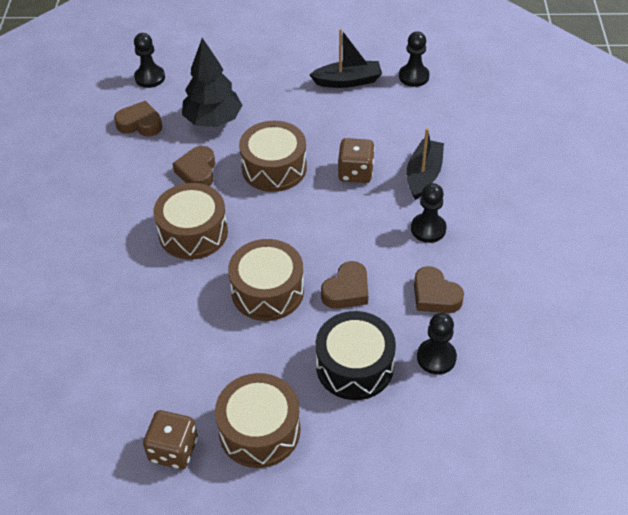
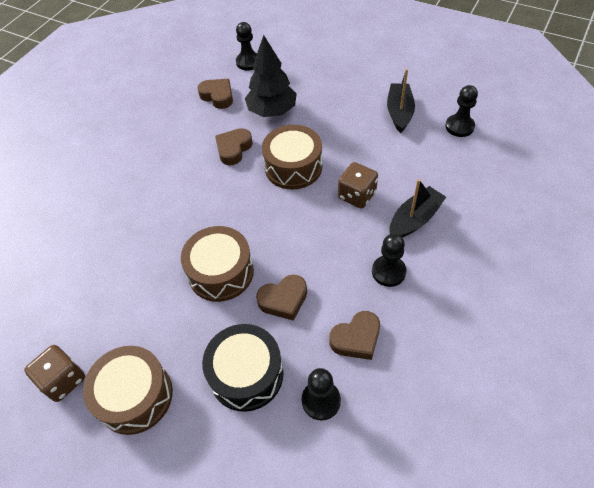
camera: 30 degrees right, 5 degrees up
brown drum [154,183,228,260] -> none
black boat [309,29,382,88] -> black boat turned 105 degrees counterclockwise [387,69,415,133]
brown heart [414,266,464,313] -> brown heart turned 105 degrees counterclockwise [329,311,380,360]

